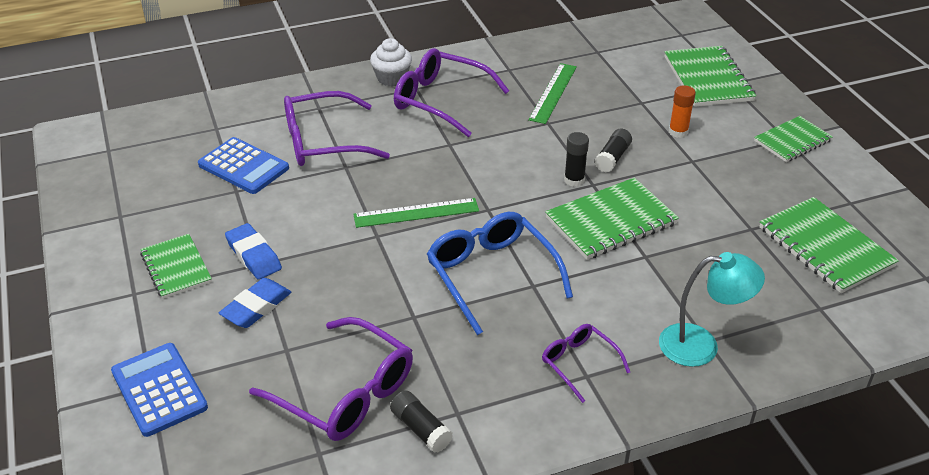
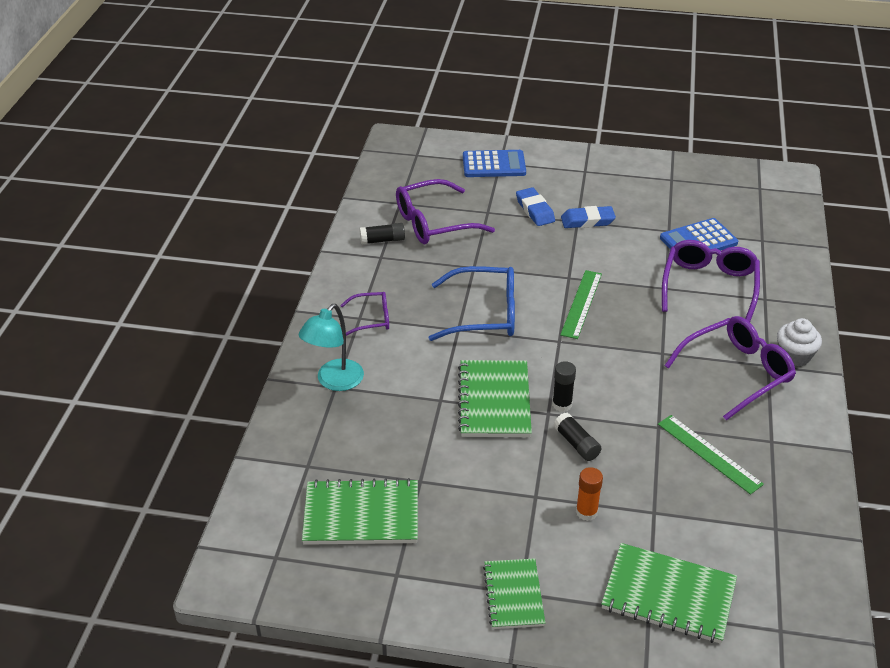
camera: 120 degrees right, 0 degrees up
green notebook [140,234,212,299] -> none

